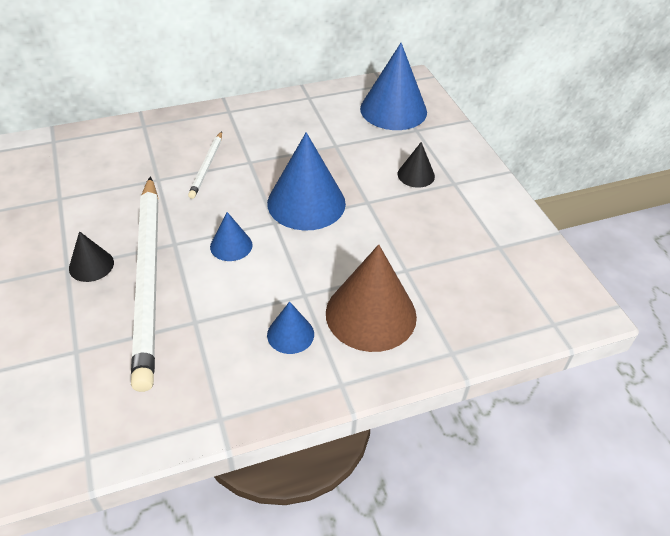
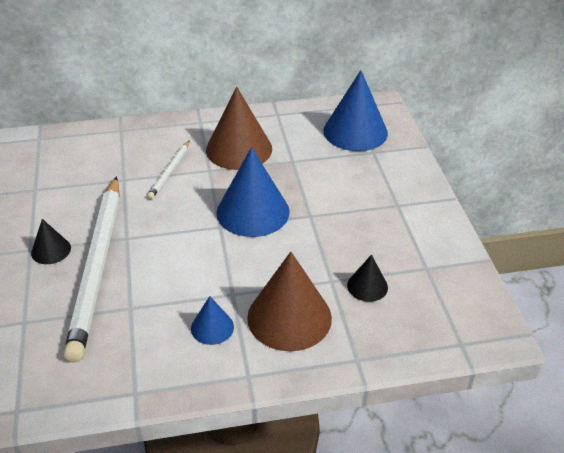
camera: 10 degrees right, 5 degrees down
blue cone [210,212,252,261] -> none
black cone [398,142,435,188] -> black cone moved to [347,255,388,302]
none -> brown cone [206,87,272,170]

